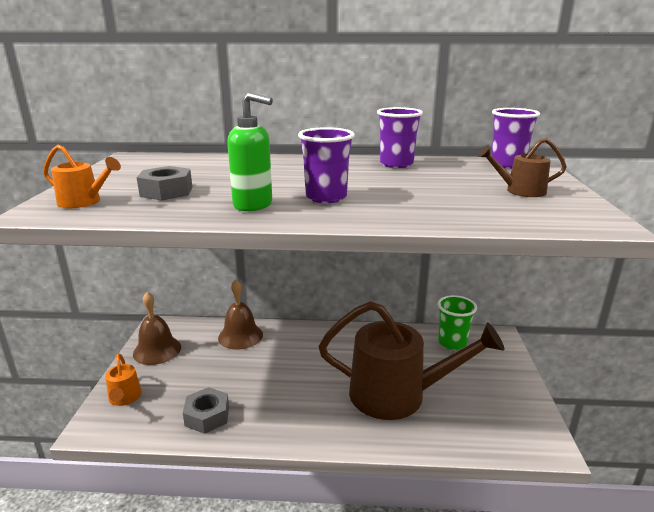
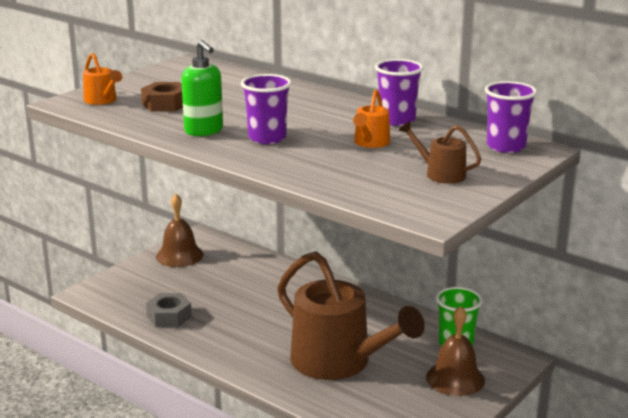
camera: 35 degrees right, 0 degrees up
orange watering can [105,353,142,406] -> orange watering can moved to [353,89,390,148]
grey nut [136,166,192,201] -> brown nut [141,82,183,112]
brown bell [218,280,263,350] -> brown bell moved to [426,306,485,396]

